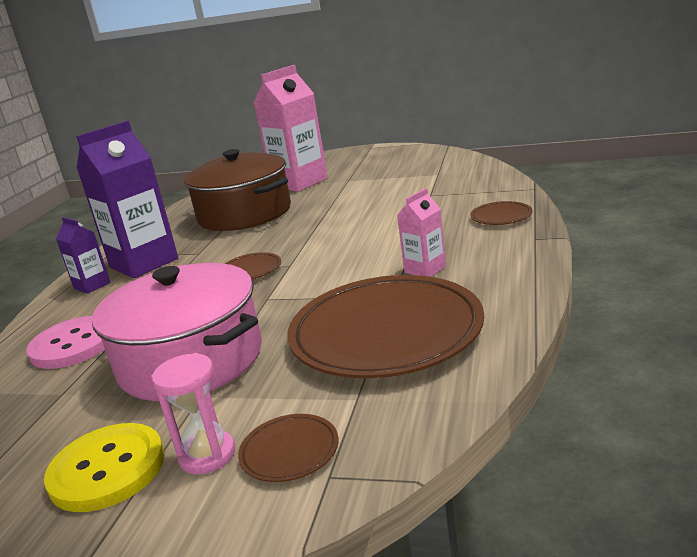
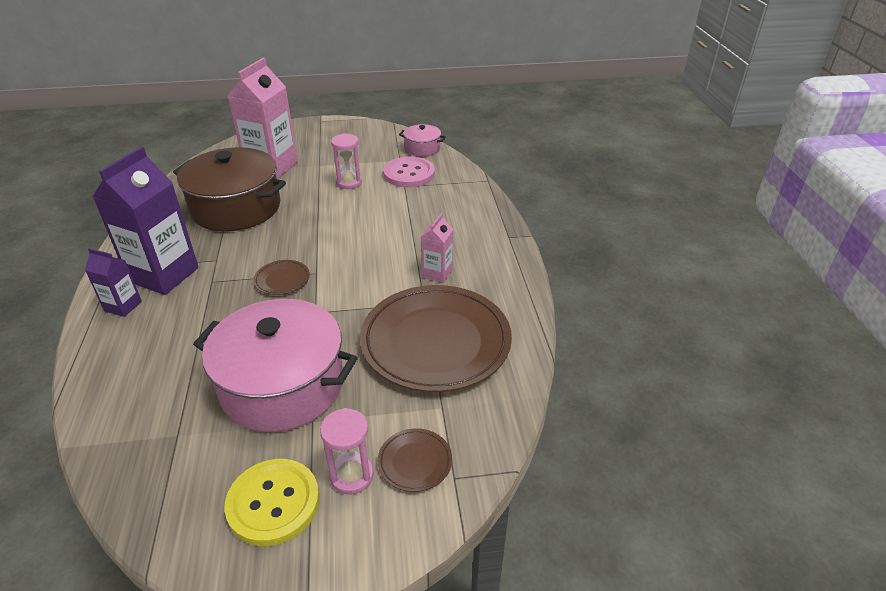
camera: 25 degrees left, 15 degrees up
pink button [26,316,105,369] -> pink button moved to [383,156,435,187]
brown plate [470,201,533,225] -> none
none -> pink hourglass [331,133,362,189]
none -> pink pot [399,124,446,156]

